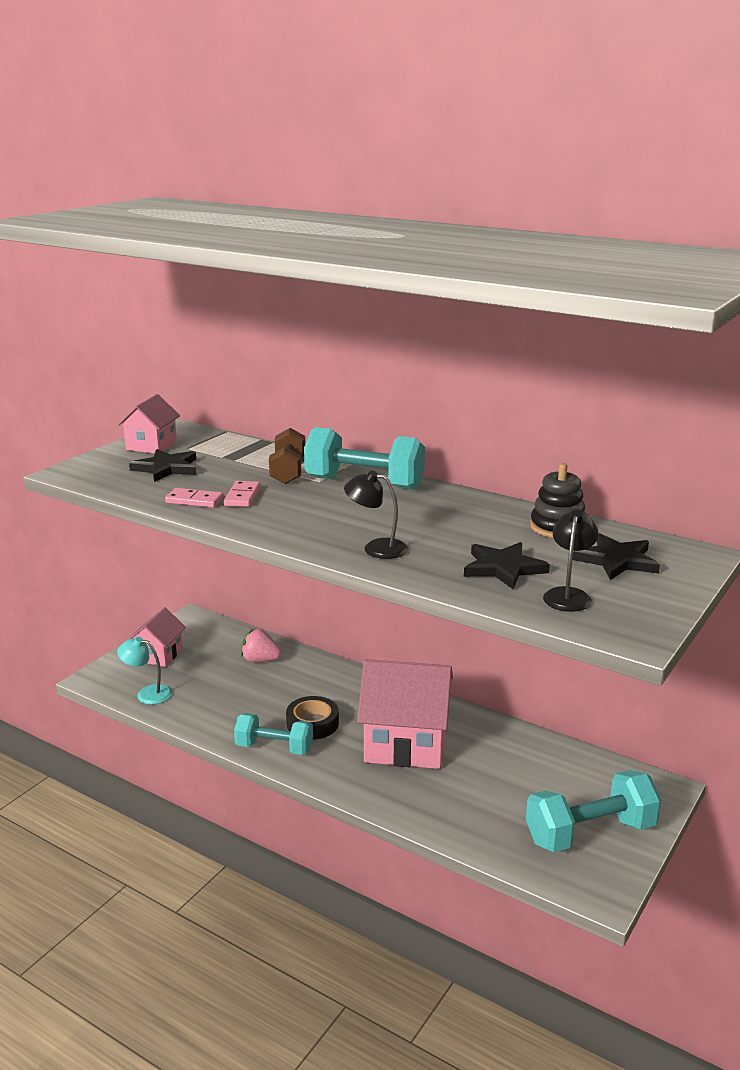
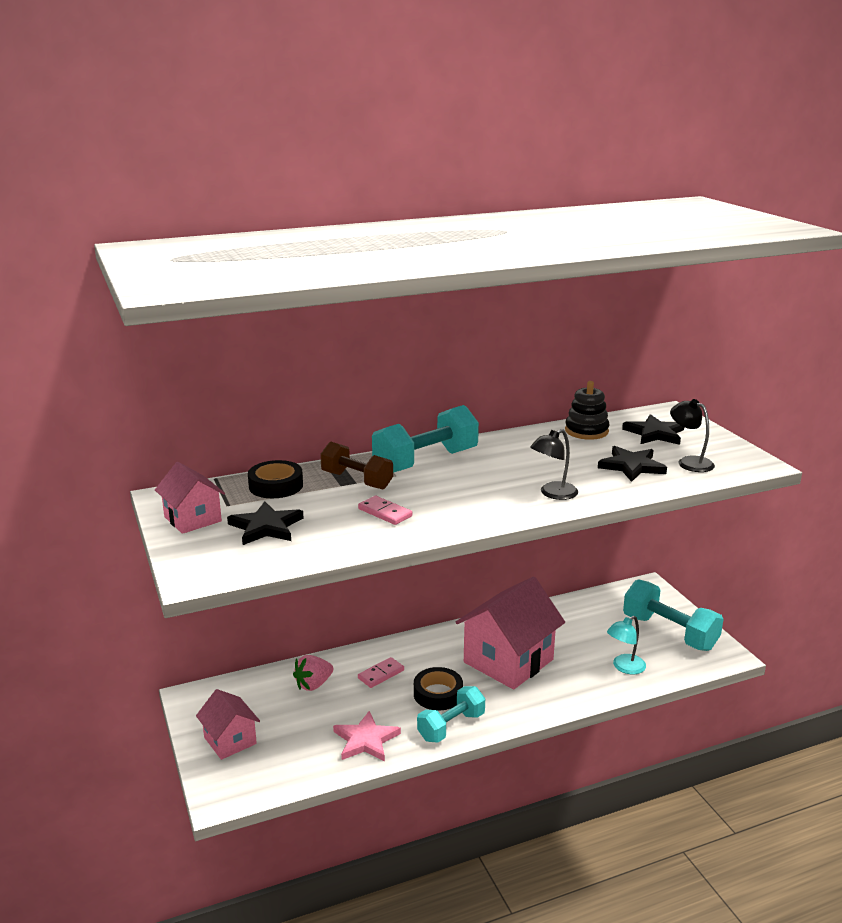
camera: 55 degrees left, 0 degrees up
turquoise lamp [117,637,172,705] -> turquoise lamp moved to [607,616,646,674]
pink domino [165,488,223,508] -> pink domino moved to [358,657,404,688]
turquoise dumbbell [526,770,661,852] -> turquoise dumbbell turned 60 degrees counterclockwise [623,579,723,651]
none -> black tape [248,460,303,498]
none -> pink star [333,711,401,761]

